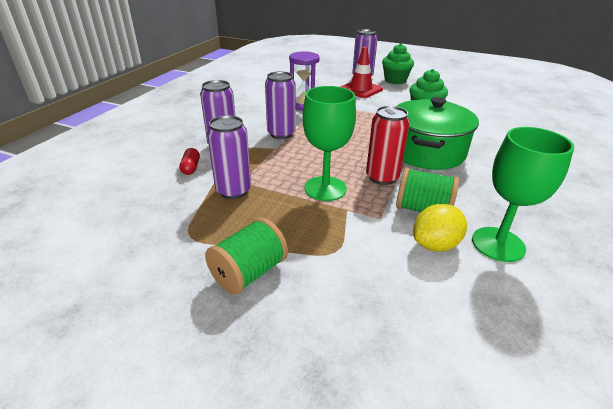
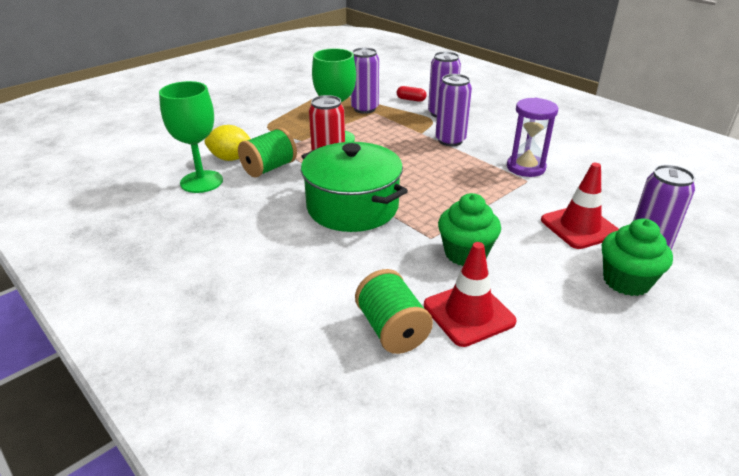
camera: 115 degrees right, 0 degrees up
green spool [205,218,288,295] -> green spool moved to [355,269,433,354]
yellow lemon [413,204,467,251] -> yellow lemon turned 75 degrees counterclockwise [205,125,251,161]
none -> red traffic cone [424,242,516,347]

